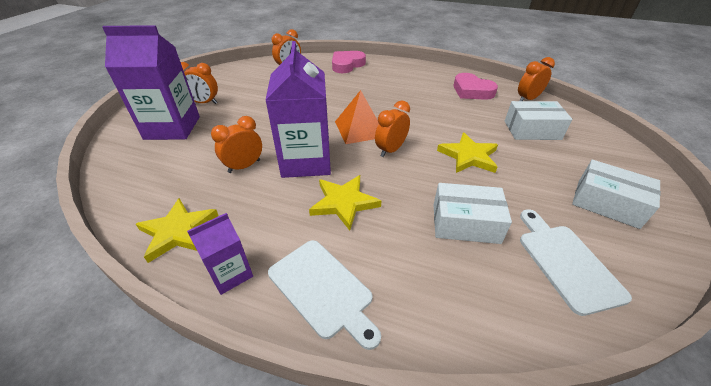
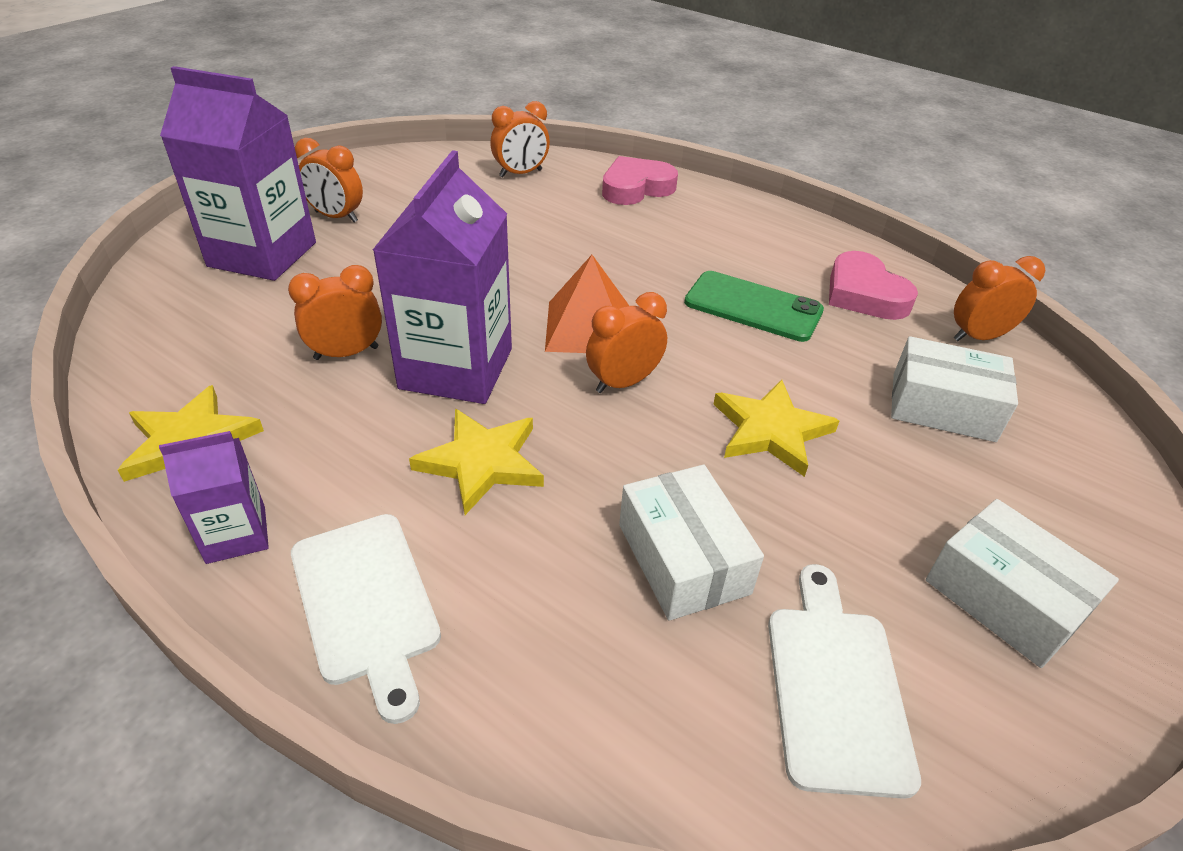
camera: 15 degrees right, 0 degrees up
white box [434,183,512,244] -> white box turned 45 degrees clockwise [619,465,764,621]
none -> green phone [684,271,824,342]

